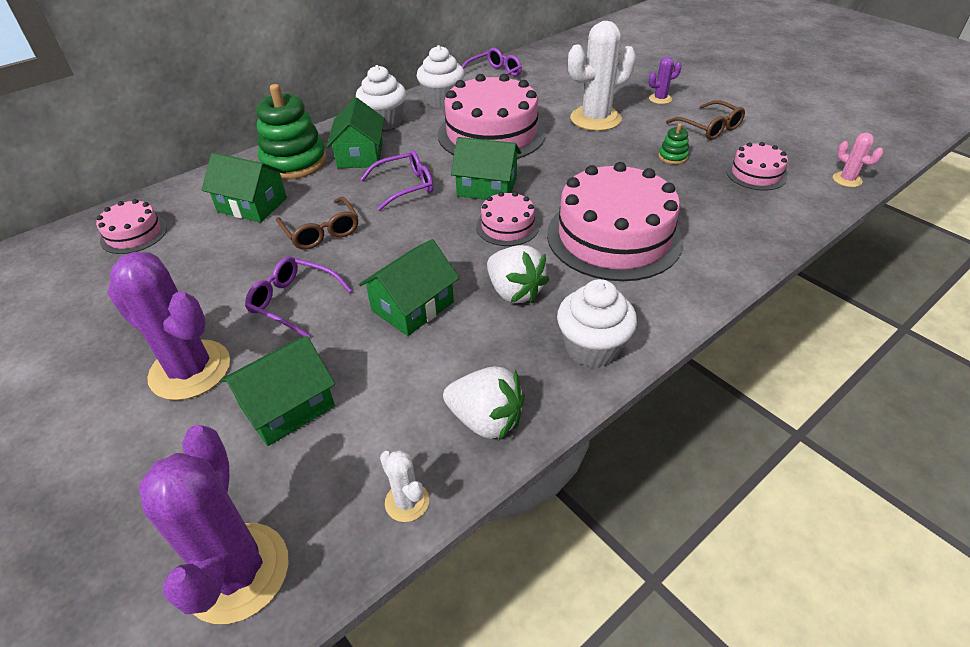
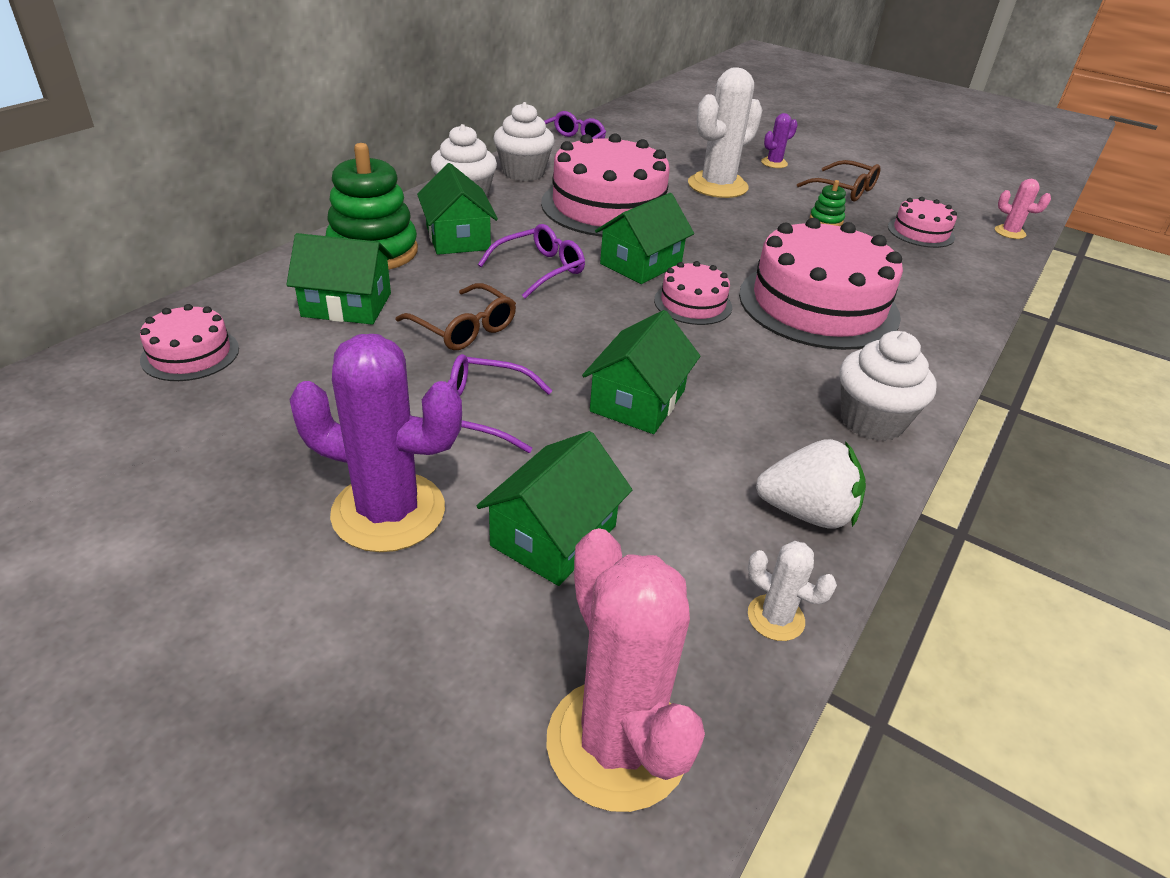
camera: 20 degrees left, 5 degrees down
purple cactus [139,425,289,624] -> pink cactus [546,528,705,812]
green house [451,137,521,200] -> green house turned 45 degrees counterclockwise [595,193,694,284]
white strawberry [487,245,549,304] -> none

